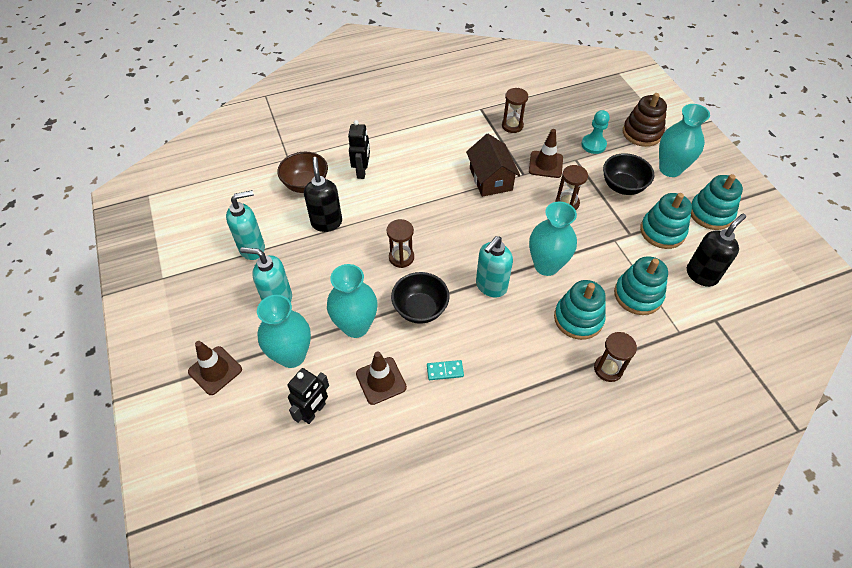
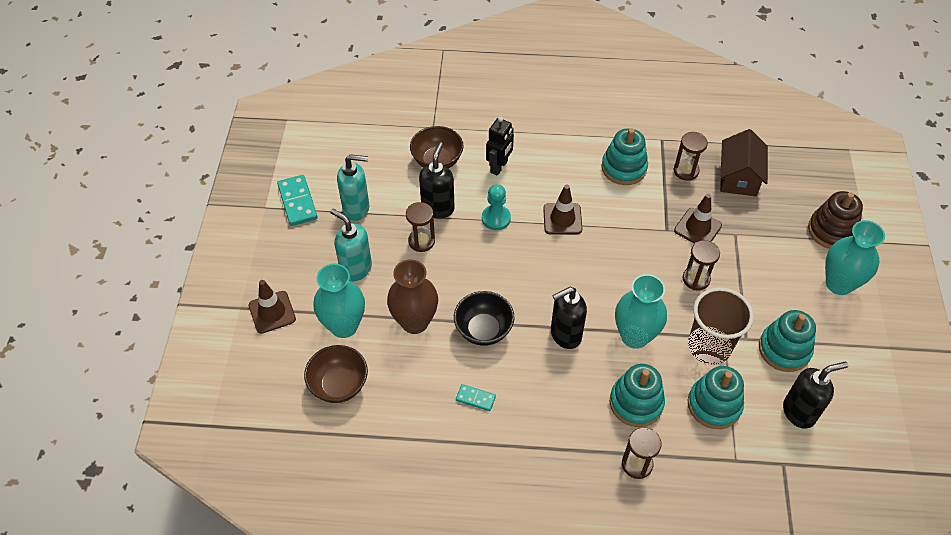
camera: 25 degrees right, 0 degrees up
black robot [288,368,329,424] -> brown bowl [304,345,368,403]
turquoise vase [327,264,377,338] -> brown vase [387,259,438,334]
brown traffic cone [356,351,407,405] -> brown traffic cone moved to [543,184,582,234]
brown hourglass [387,219,414,268] -> brown hourglass moved to [406,202,435,252]
brown house [466,134,520,197] -> brown house moved to [720,129,768,197]
turquoise soap dispenser [476,236,513,297] -> black soap dispenser [551,287,587,349]
turquoise pawn [581,110,610,154] -> turquoise pawn moved to [482,184,511,230]
black bowl [603,153,654,195] -> none
turquoise stacking toy [691,174,743,230] -> turquoise stacking toy moved to [601,128,648,185]
none -> turquoise domino [277,175,318,226]
none -> brown cup [688,287,754,365]

